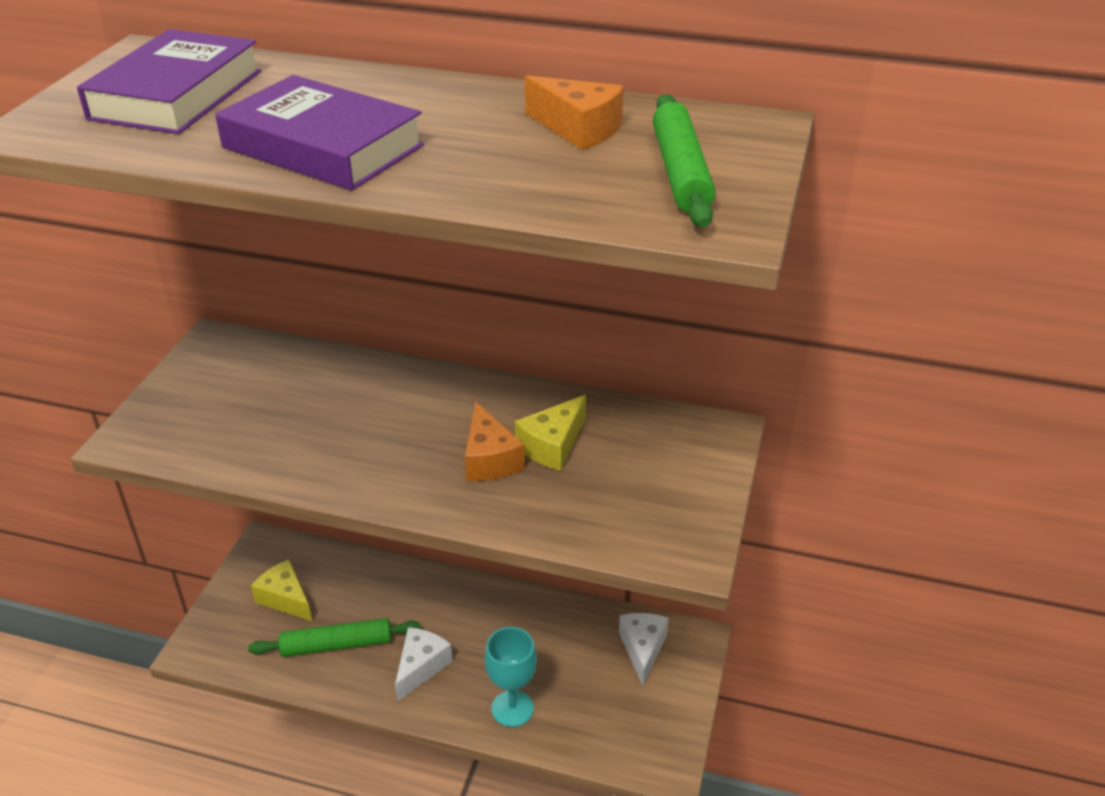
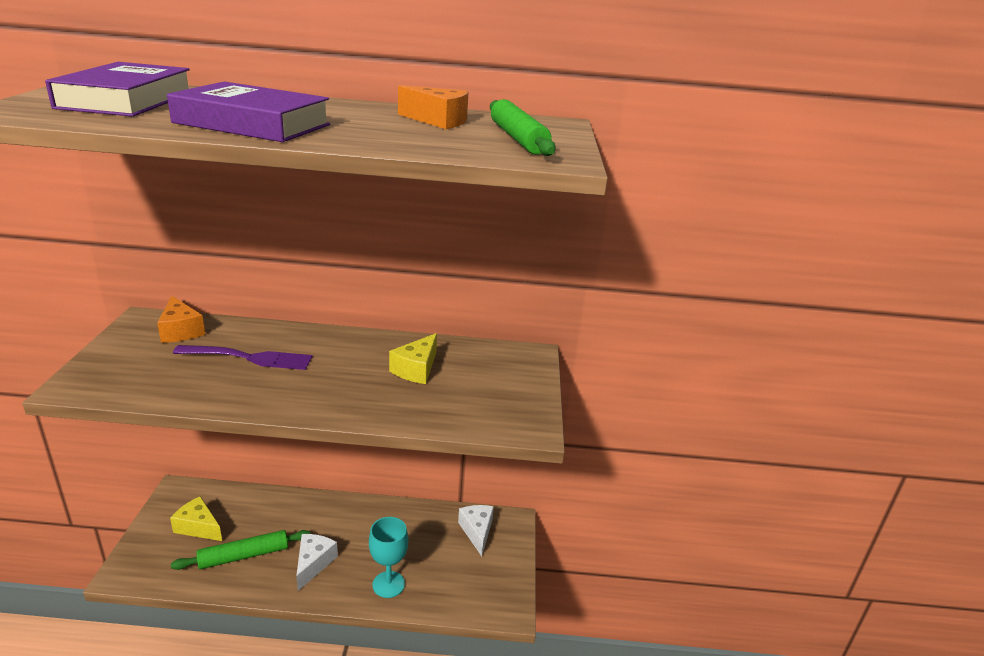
camera: 15 degrees left, 10 degrees down
orange cheese [465,401,525,481] -> orange cheese moved to [157,296,205,343]
none -> purple fork [173,345,313,370]

